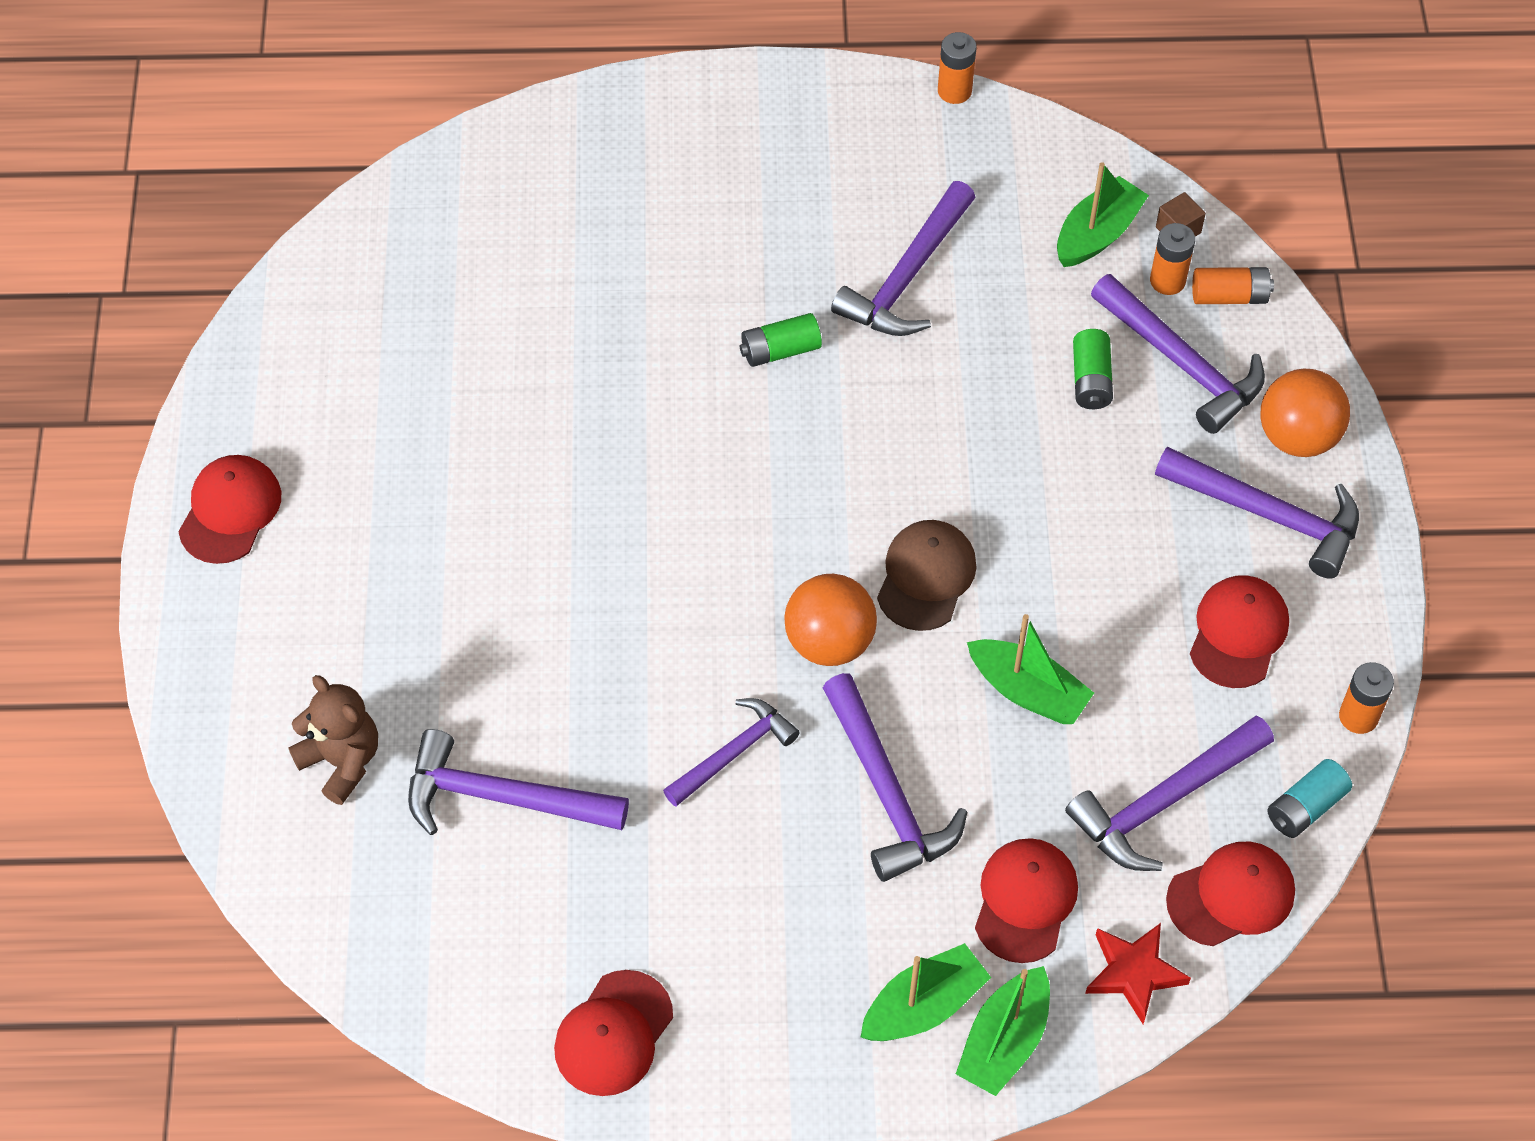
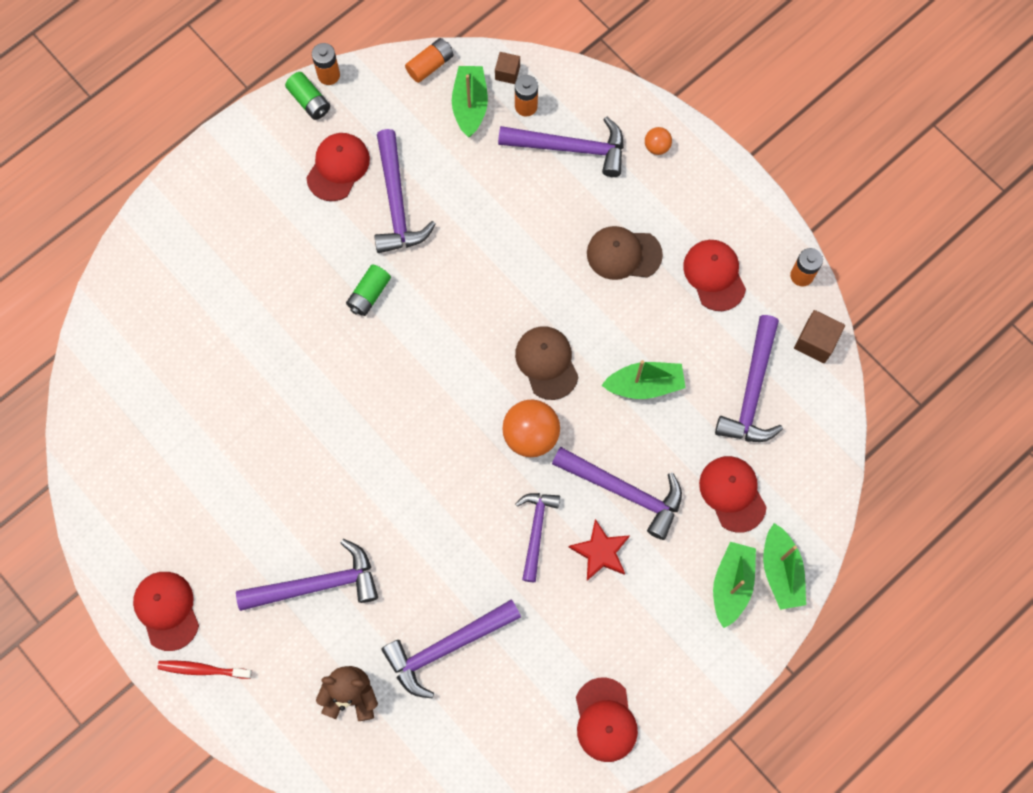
camera: 40 degrees left, 15 degrees up
green battery [1073,329,1113,409] -> green battery moved to [285,72,330,120]
red star [1085,923,1191,1024] -> red star moved to [568,519,630,581]
purple hammer [1155,447,1359,579] -> purple hammer moved to [236,539,378,611]
red cap [1166,842,1295,946] -> red cap moved to [306,133,370,201]
orange battery [1192,267,1274,304] -> orange battery moved to [405,38,453,83]
orange ball [1261,369,1350,457] -> orange ball [645,127,672,155], size x0.51
turquoise battery [1267,759,1352,838] -> brown cube [794,310,845,363]
none -> red toothbrush [158,660,252,679]
none -> brown cap [587,226,663,280]

